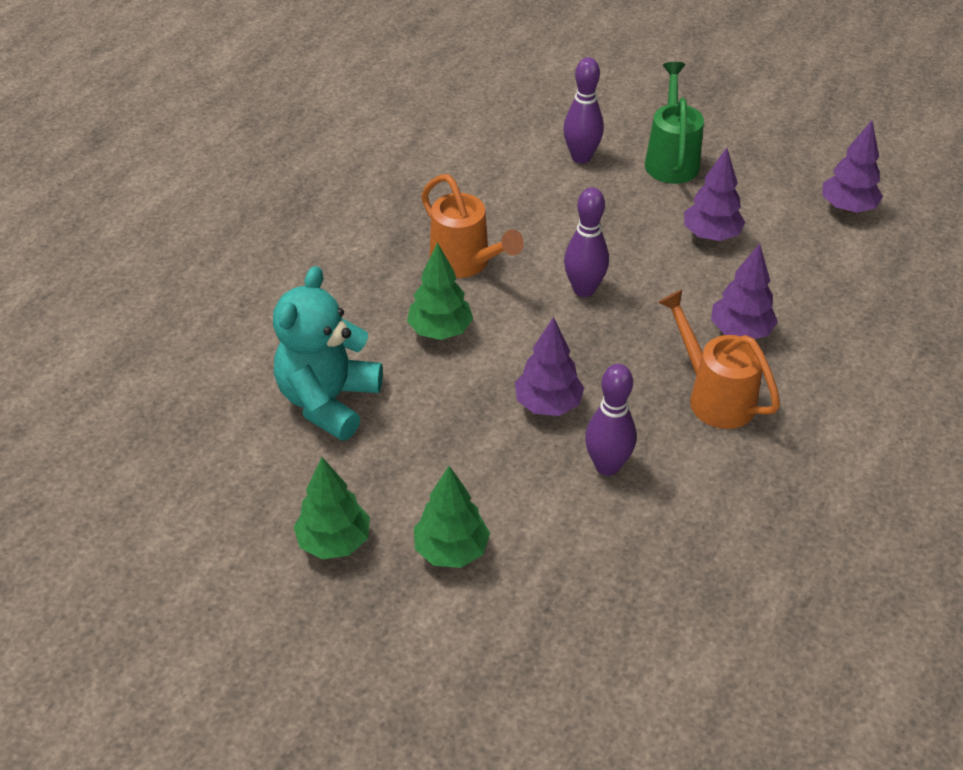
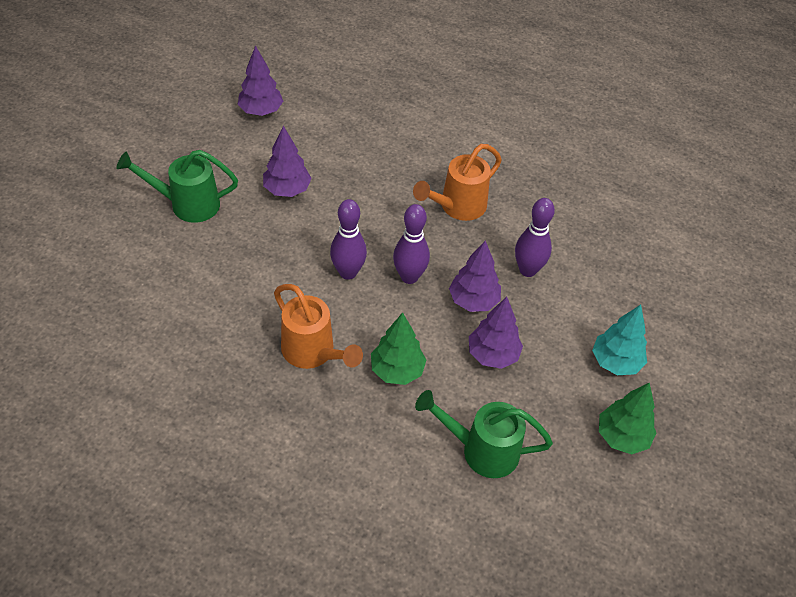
camera: 95 degrees left, 5 degrees up
turquoise teddy bear [273,266,383,441] -> green watering can [415,390,553,478]
green tree [414,466,490,568] -> turquoise tree [592,305,647,375]
orange watering can [421,174,524,278] -> orange watering can turned 90 degrees clockwise [274,284,363,369]
purple bowling pin [563,57,604,164] -> purple bowling pin moved to [393,204,430,284]
purple tree [711,243,778,339] -> purple tree moved to [469,297,523,369]

